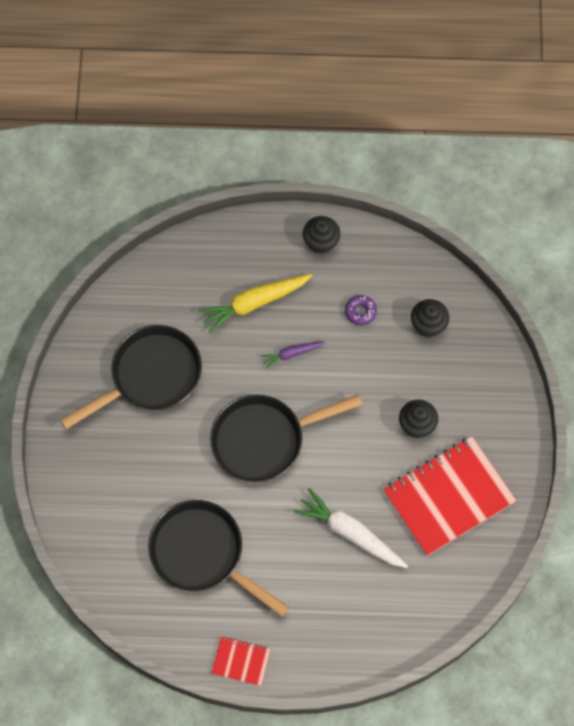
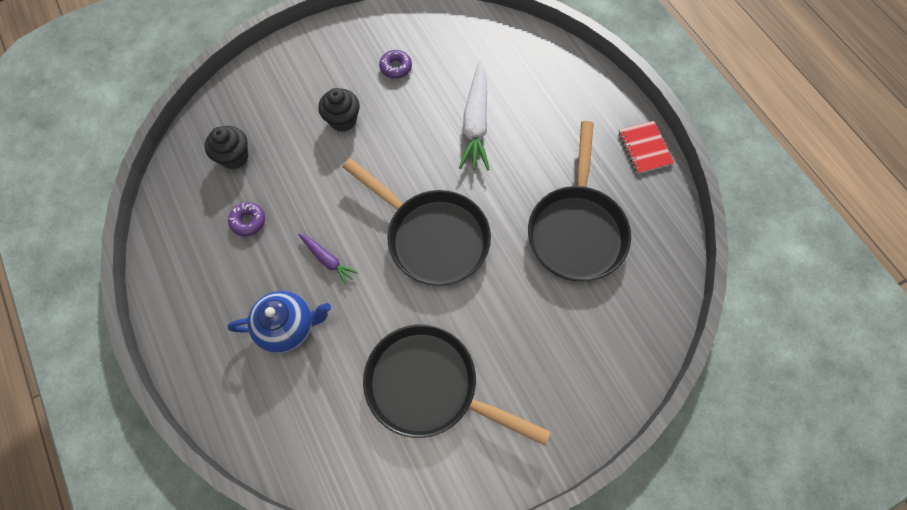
camera: 120 degrees left, 0 degrees up
yellow carrot [198,274,313,334] -> blue teapot [228,291,331,353]
black cupcake [303,216,340,254] -> none
red notebook [383,436,516,556] -> purple donut [379,50,412,79]

